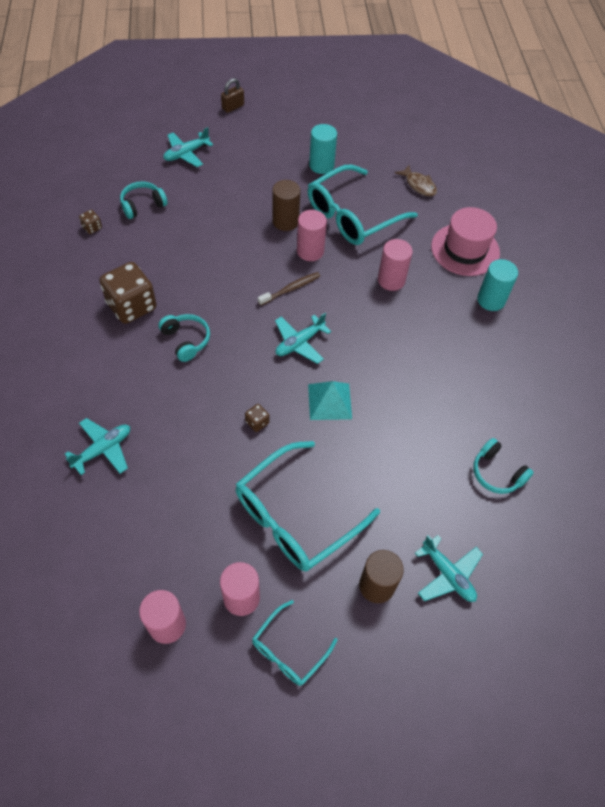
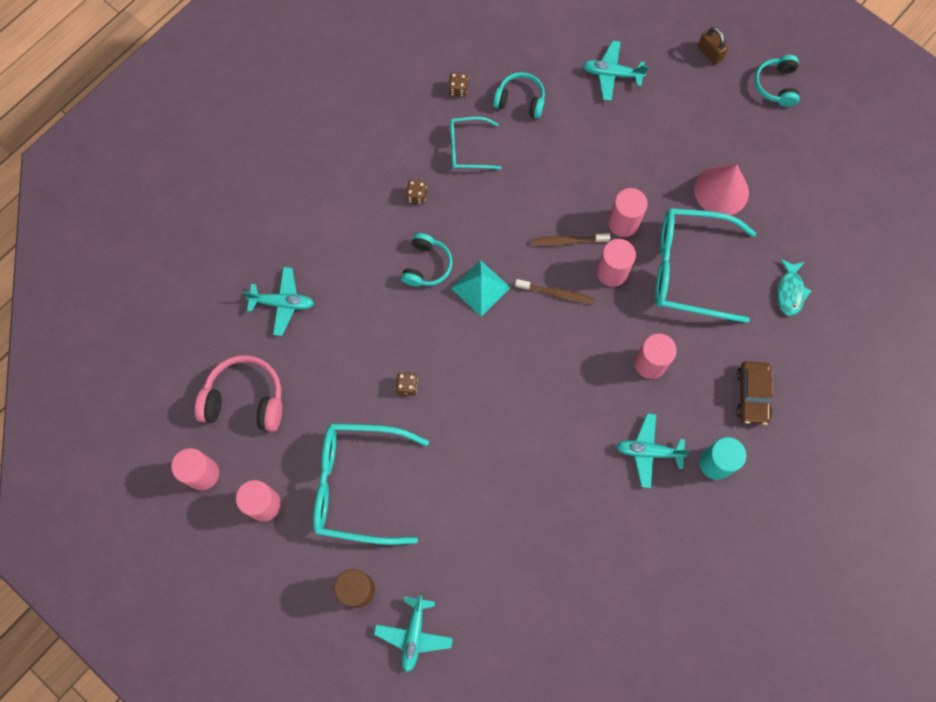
camera: 50 degrees right, 15 degrees up
brown dice [99,262,156,324] -> brown dice [406,180,427,204], size x0.43
brown padlock [221,78,244,113] -> brown padlock turned 45 degrees clockwise [698,27,728,65]
turquoise glasses [252,600,338,686] -> turquoise glasses moved to [450,117,501,169]
brown cylinder [272,180,300,231] -> pink cylinder [608,188,648,237]
turquoise plane [275,313,331,364] -> turquoise plane moved to [616,413,691,488]
turquoise pyramid [308,381,352,420] -> turquoise pyramid moved to [451,260,511,316]
turquoise cylinder [309,124,337,174] -> pink cone [694,164,749,215]
brown fish [395,165,437,196] -> turquoise fish [777,259,811,316]
pink hat [431,207,500,276] -> brown car [736,361,773,425]
turquoise headphones [473,438,534,494] -> turquoise headphones moved to [754,55,800,107]
none -> pink headphones [195,355,282,432]
none -> brown toothbrush [531,233,610,246]

